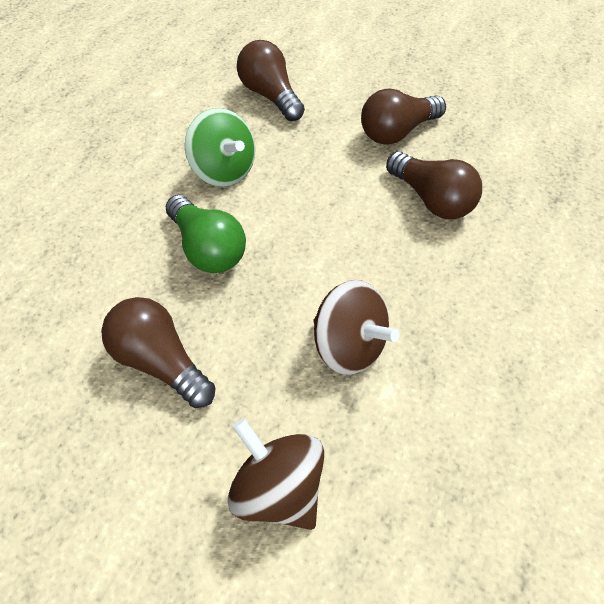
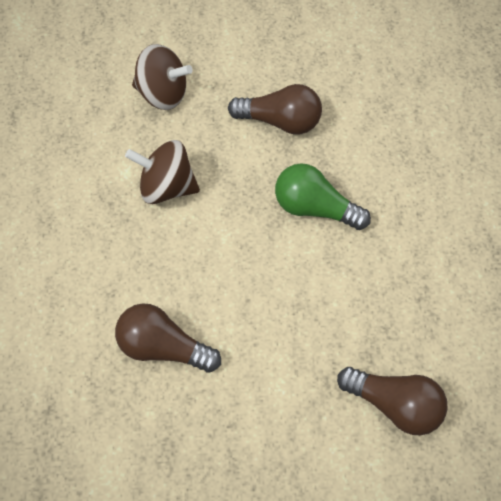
camera: 150 degrees right, 5 degrees up
green spinning top [185,108,256,187] -> none
brown light bulb [361,89,446,145] -> none

